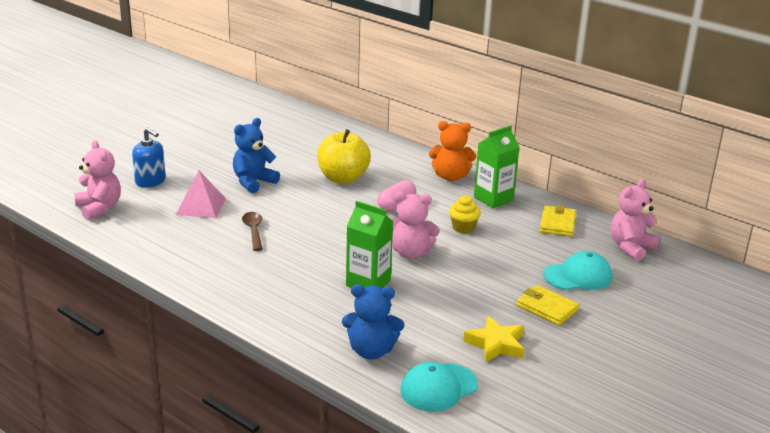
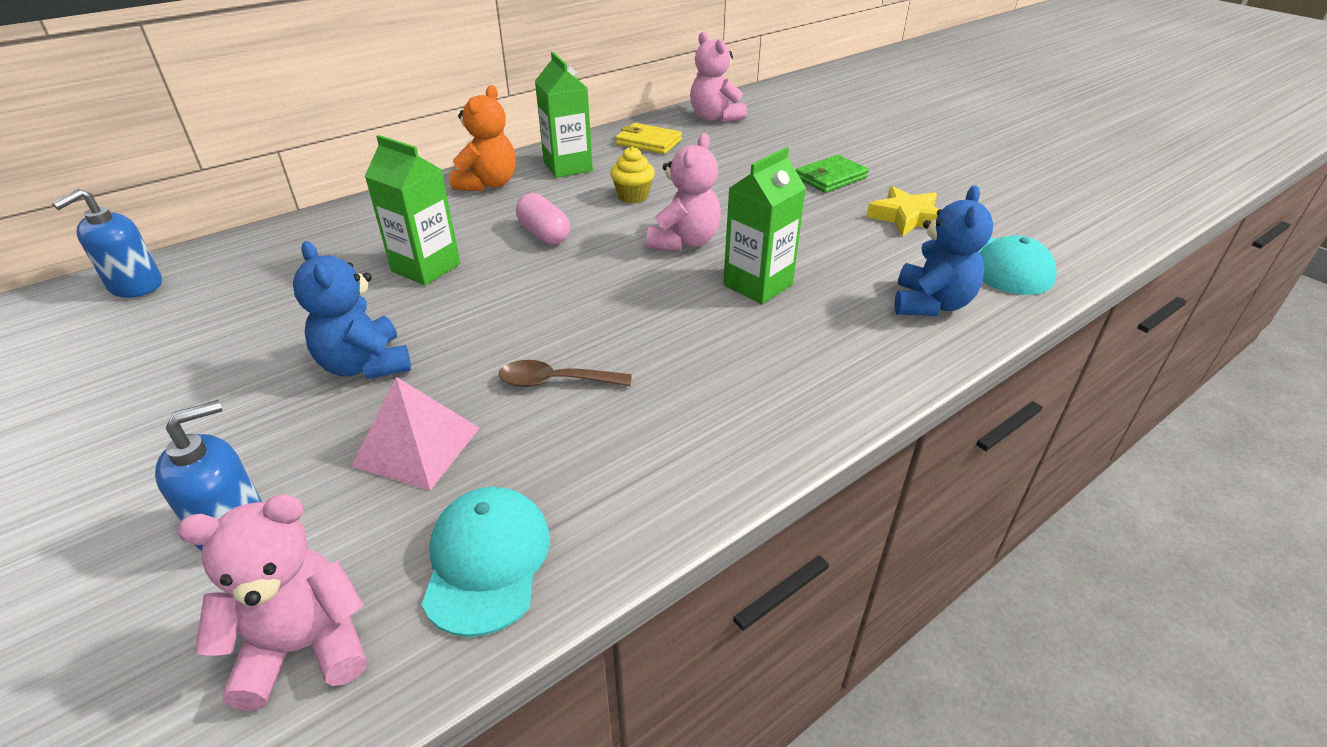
camera: 75 degrees left, 10 degrees up
yellow apple [317,129,371,184] -> green carton [364,135,460,285]
yellow wallet [516,285,579,325] -> green wallet [796,155,869,193]
turquoise cap [544,251,612,290] -> turquoise cap moved to [422,487,550,637]
none -> blue soap dispenser [52,189,162,298]

